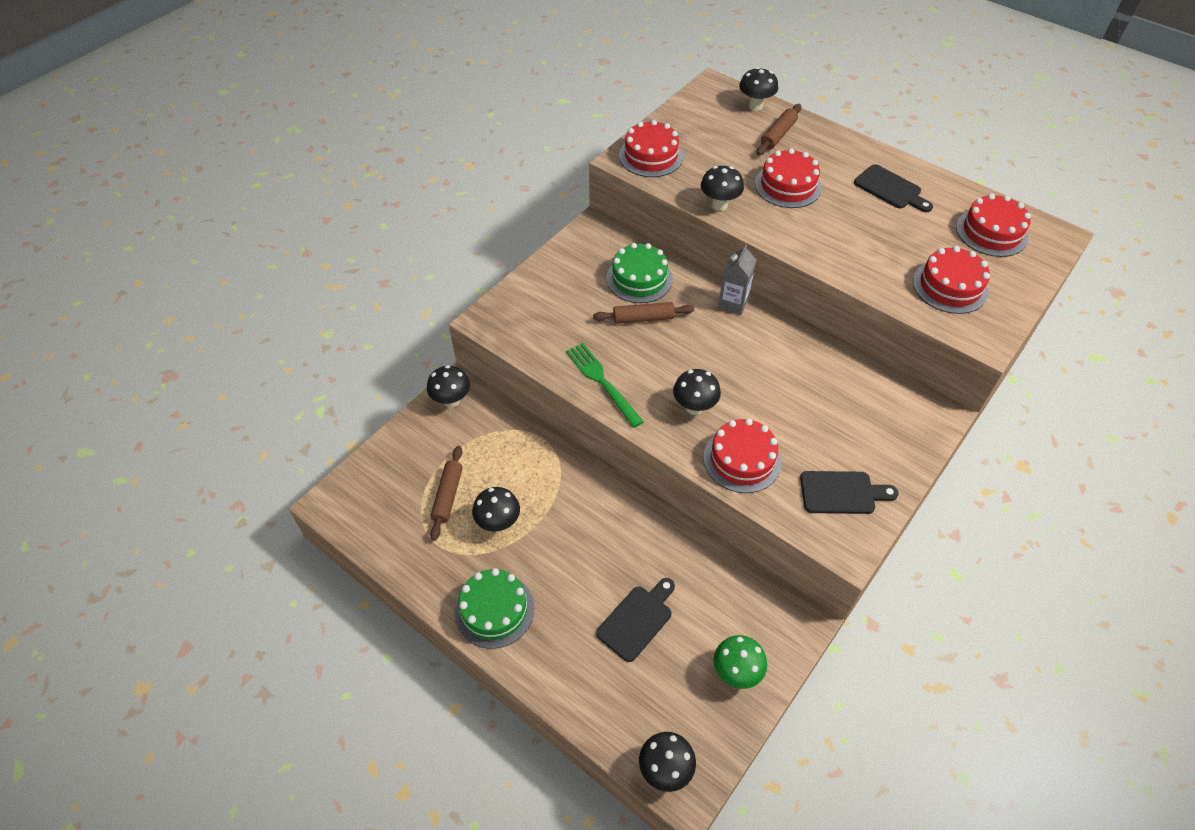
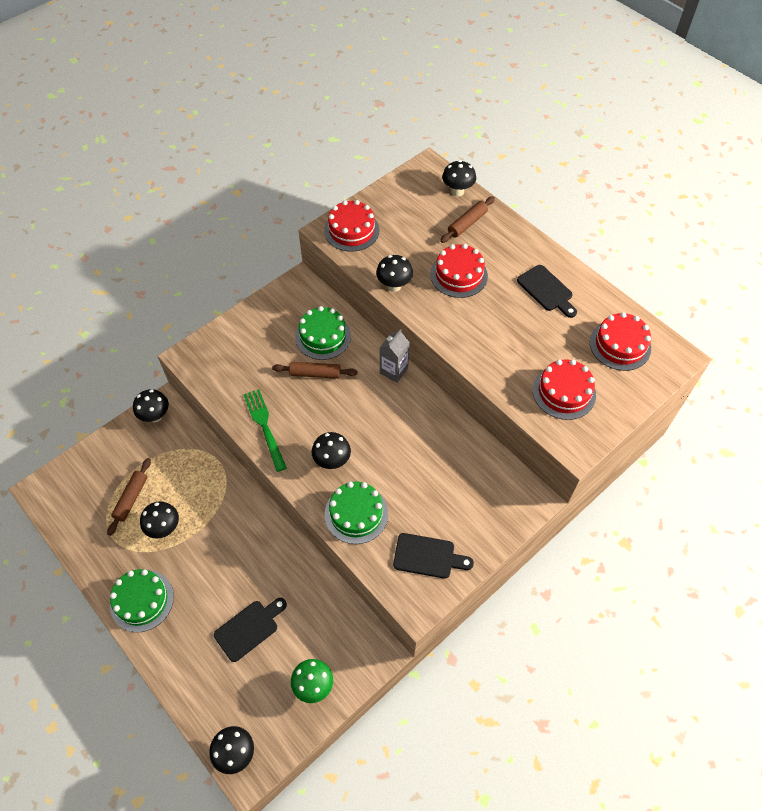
camera: 10 degrees right, 5 degrees up
red cake [703,418,781,493] -> green cake [325,481,388,544]

